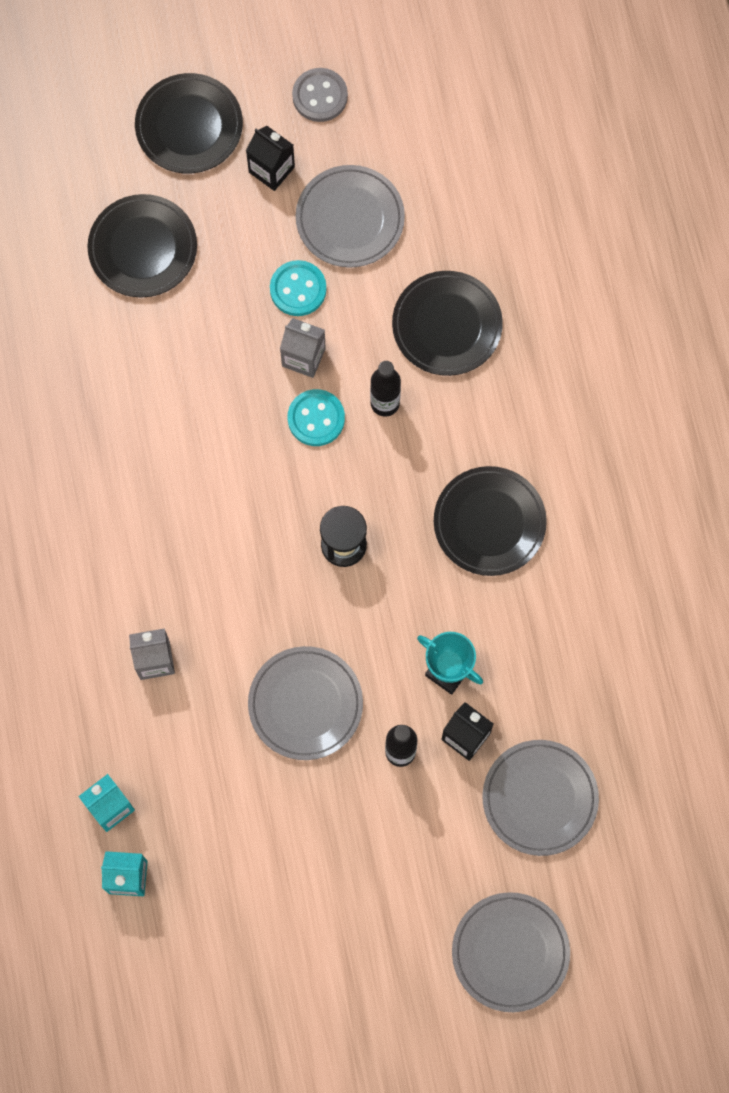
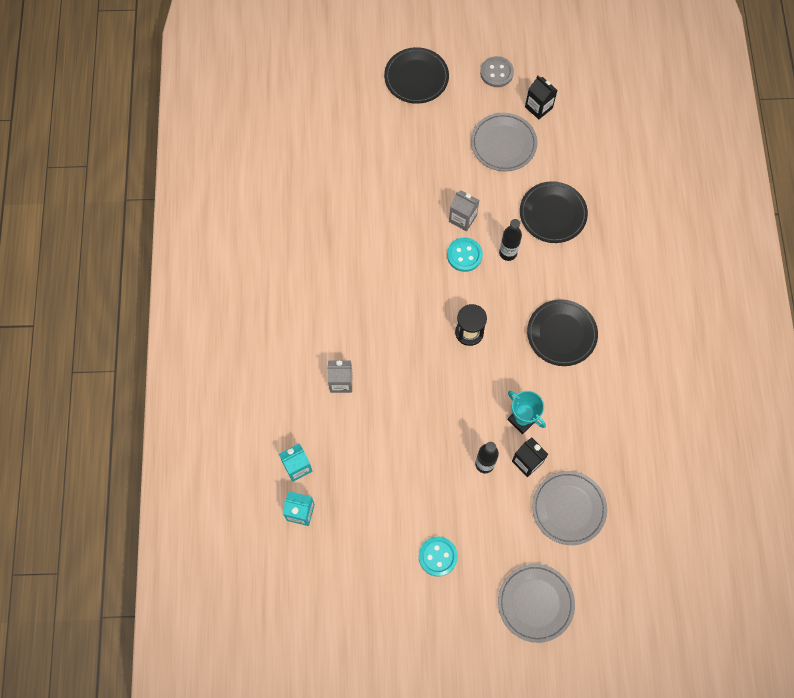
camera: 10 degrees right, 5 degrees down
black plate [87,194,197,297] -> none
black carton [246,126,295,191] -> black carton moved to [525,76,557,120]
grey plate [248,646,363,760] -> none
turquoise button [270,260,326,316] -> turquoise button moved to [419,536,458,577]

